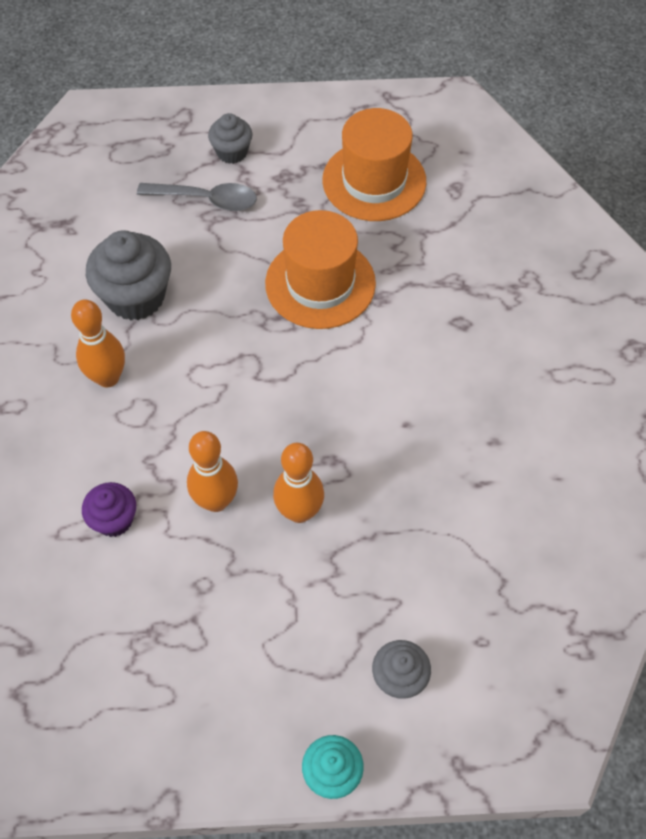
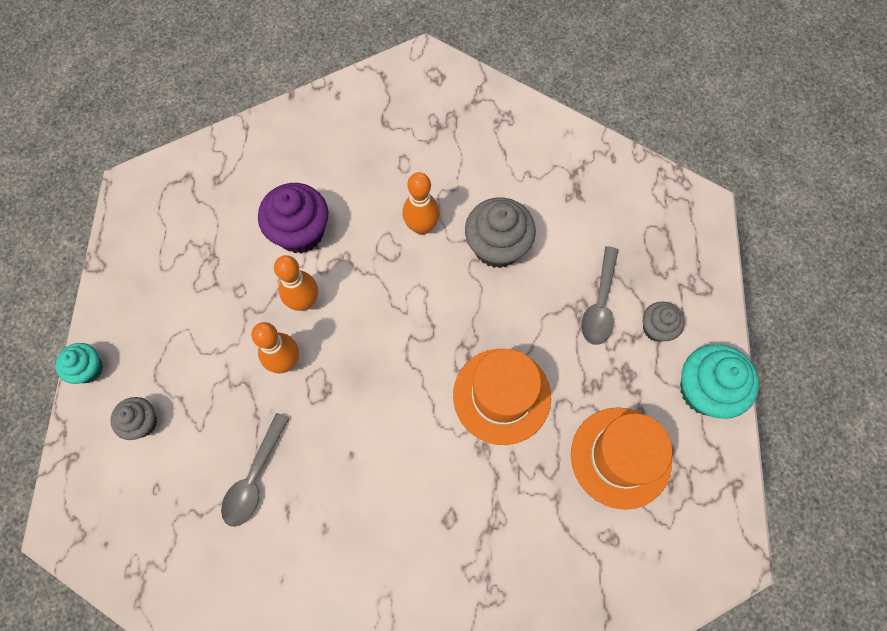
camera: 95 degrees right, 10 degrees up
purple cupcake [82,482,136,537] -> purple cupcake [258,183,328,253], size x1.74
none -> grey spoon [221,413,290,527]
none -> turquoise cupcake [680,344,759,419]

